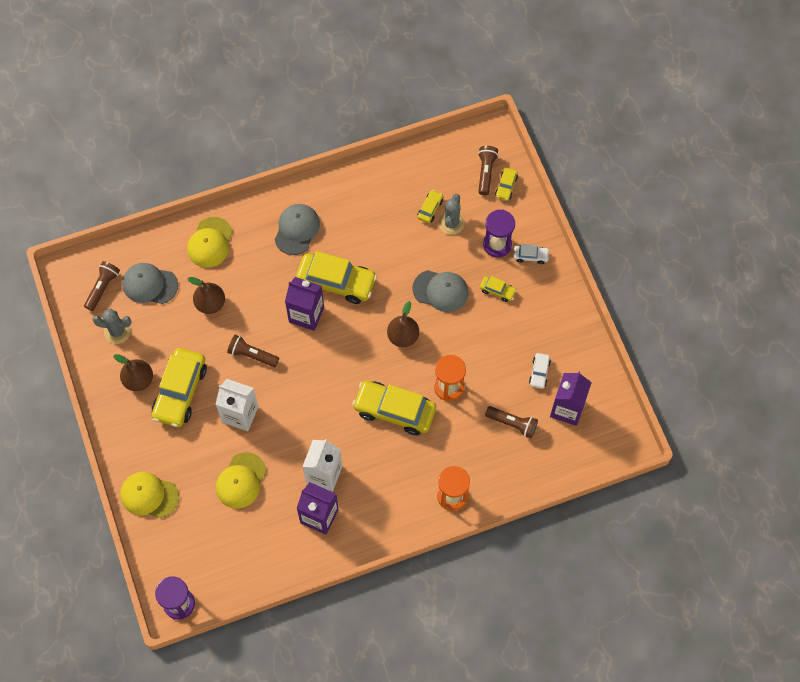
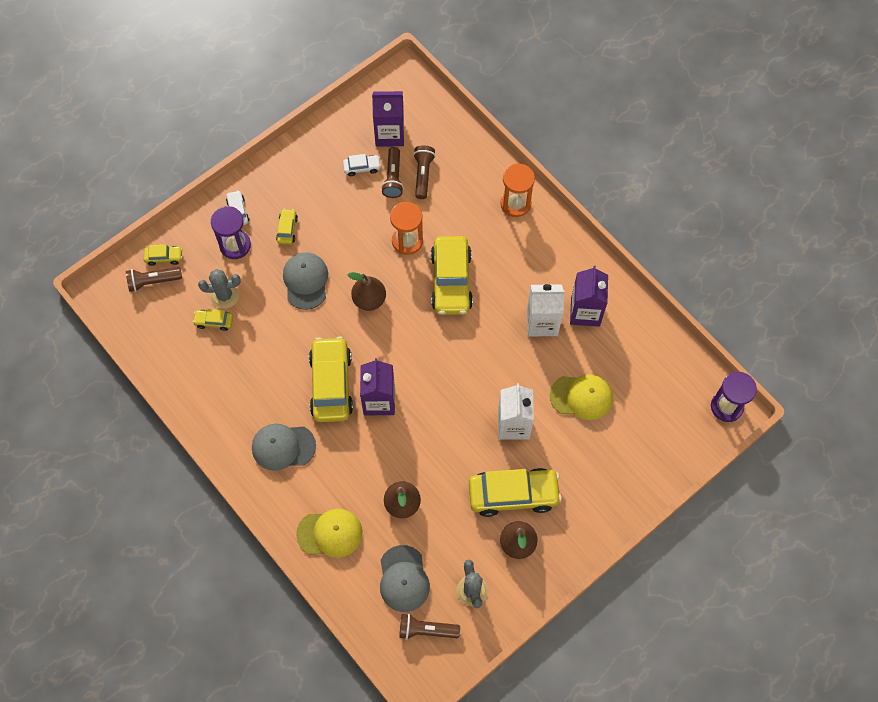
camera: 110 degrees left, 0 degrees up
yellow cap [120,472,179,518] -> none
brown flashlight [227,335,279,367] -> brown flashlight moved to [381,147,404,198]

